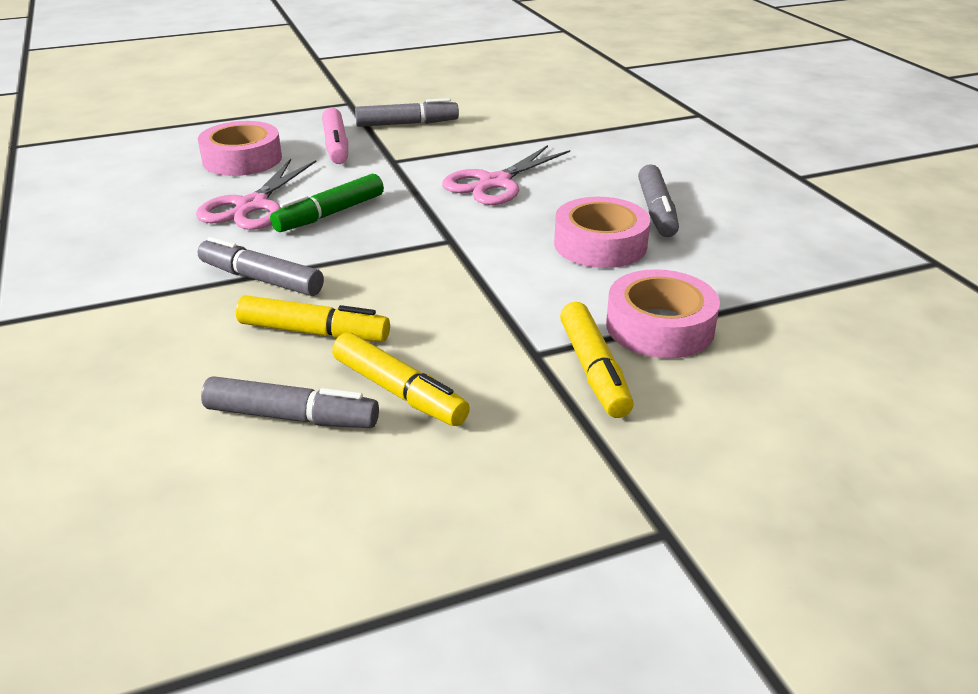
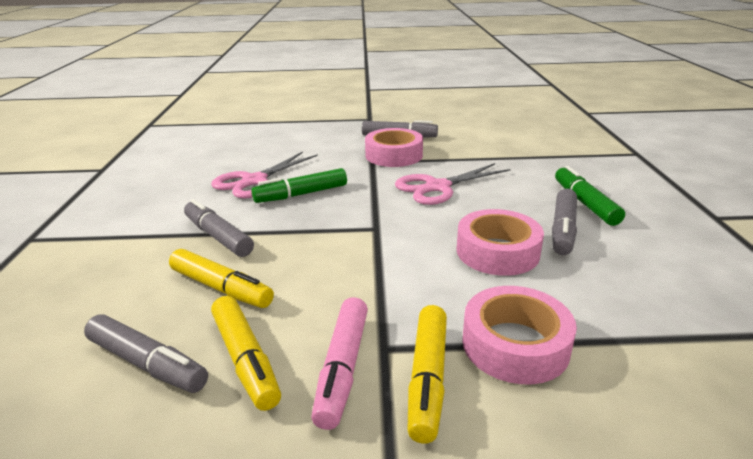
camera: 20 degrees right, 5 degrees down
pink tape [198,121,282,176] -> pink tape moved to [365,128,423,167]
pink marker [322,108,348,164] -> pink marker moved to [311,297,368,430]
none -> green marker [555,166,625,226]

